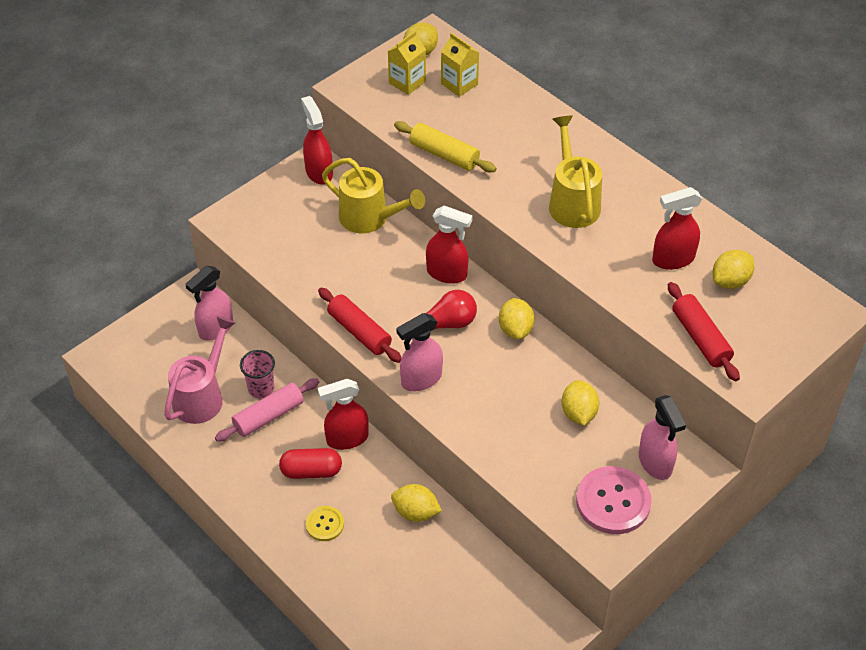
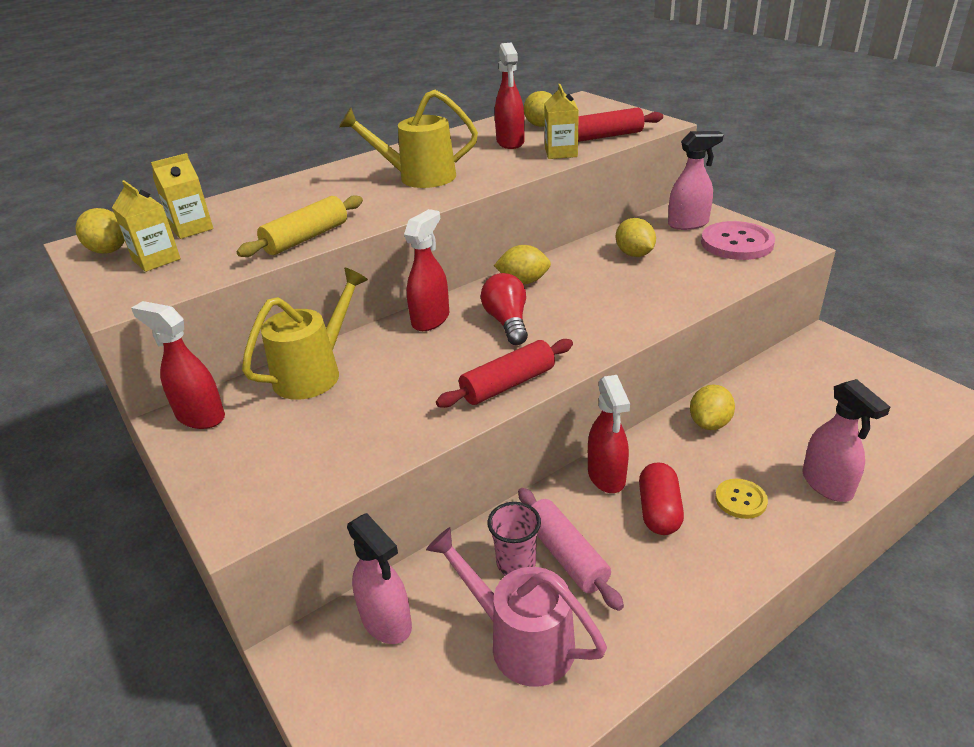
camera: 80 degrees left, 15 degrees down
red spray bottle [301,96,333,185] -> red spray bottle turned 45 degrees clockwise [131,301,225,429]
pink spray bottle [397,313,443,391] -> pink spray bottle moved to [802,379,890,502]
yellow lemon [561,380,599,426] -> yellow lemon turned 60 degrees clockwise [616,218,656,257]
none -> yellow carton [545,84,579,159]

